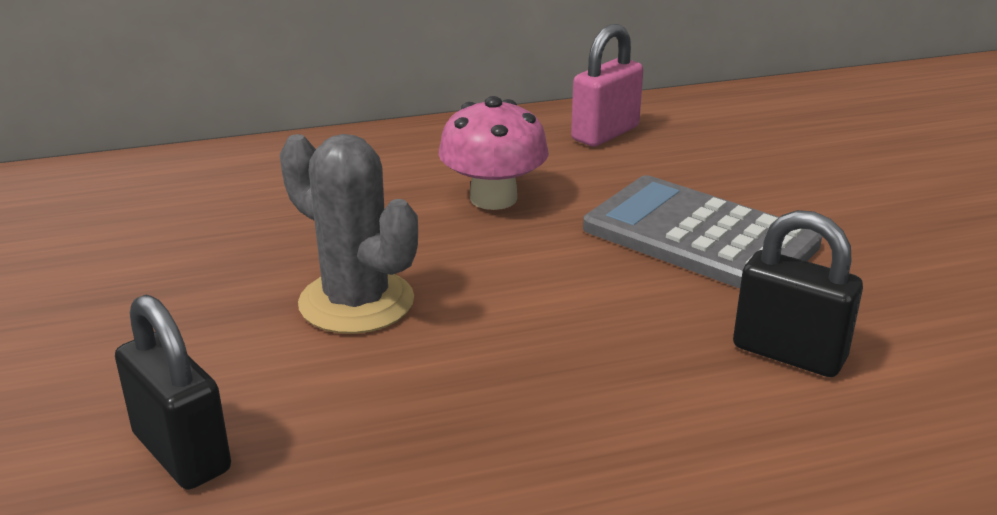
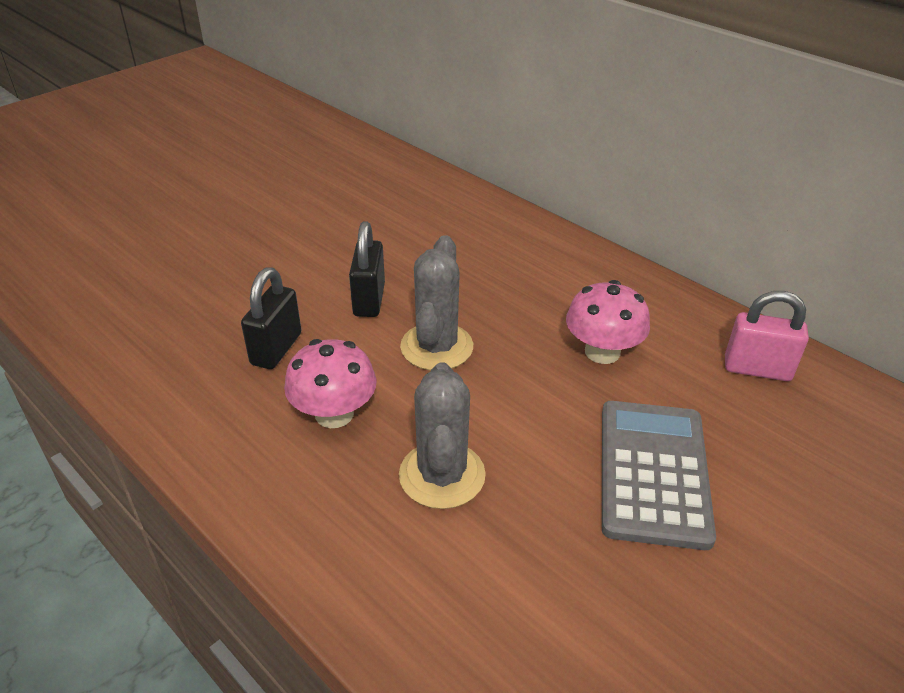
camera: 60 degrees right, 10 degrees up
black padlock [733,210,863,377] -> black padlock moved to [349,221,385,317]
none -> pink mushroom [284,339,376,428]
none -> grey cactus [399,362,486,509]

